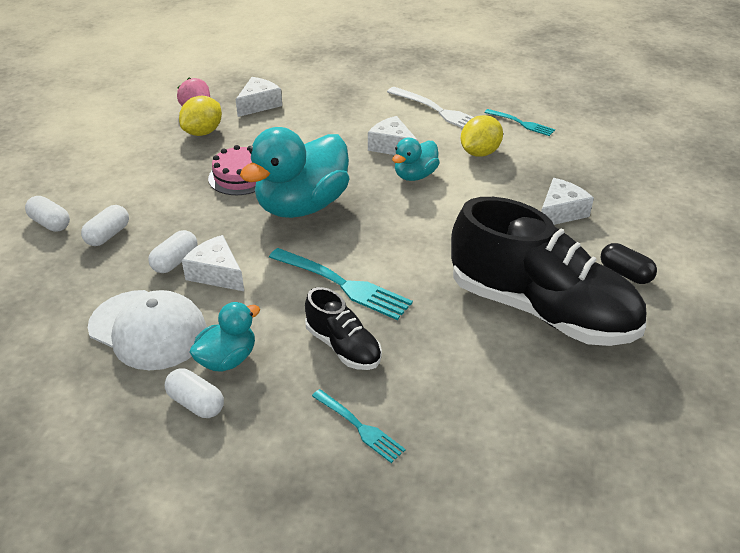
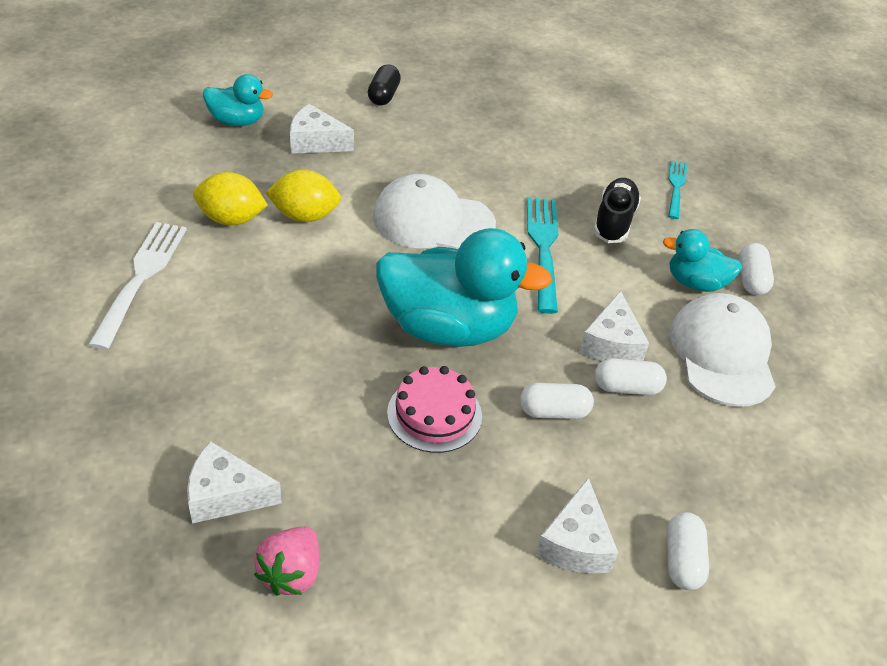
camera: 125 degrees left, 5 degrees up
white capsule [81,205,129,246] -> white capsule moved to [520,383,594,419]
yellow lemon [179,96,222,136] -> yellow lemon moved to [265,170,341,222]
white cheese [368,116,418,155] -> white cheese moved to [536,478,618,574]
turquoise duck [392,138,440,181] -> turquoise duck moved to [203,74,273,126]
black shoe [451,197,646,346] -> none
turquoise fork [484,109,555,136] -> none
none -> white cap [373,174,496,249]

